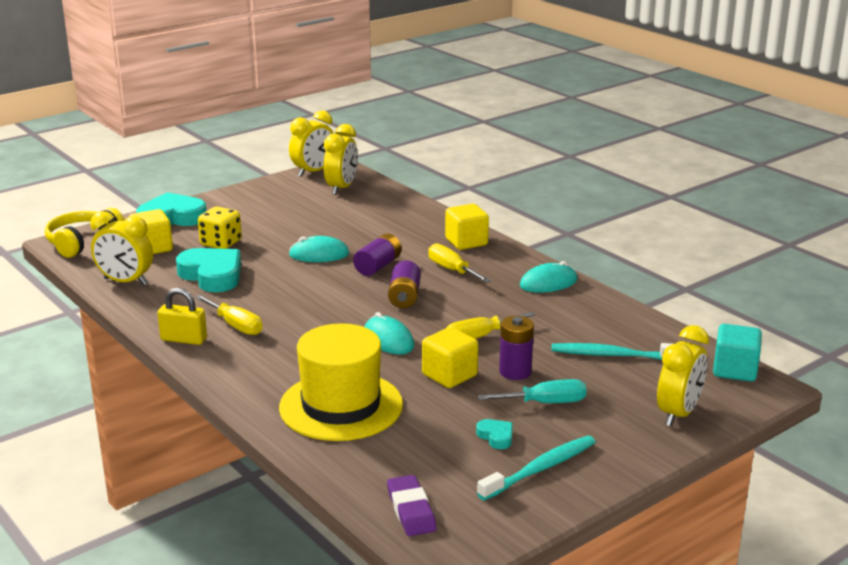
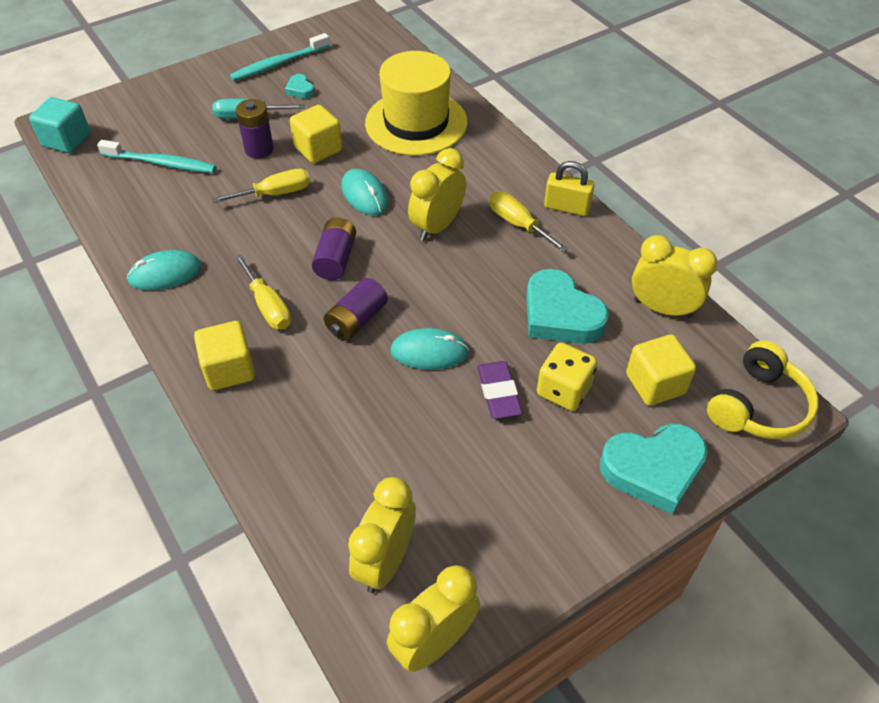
camera: 175 degrees left, 25 degrees up
purple eraser [387,475,436,536] -> purple eraser moved to [477,361,523,419]
yellow clock [657,325,709,426] -> yellow clock moved to [408,148,466,241]

